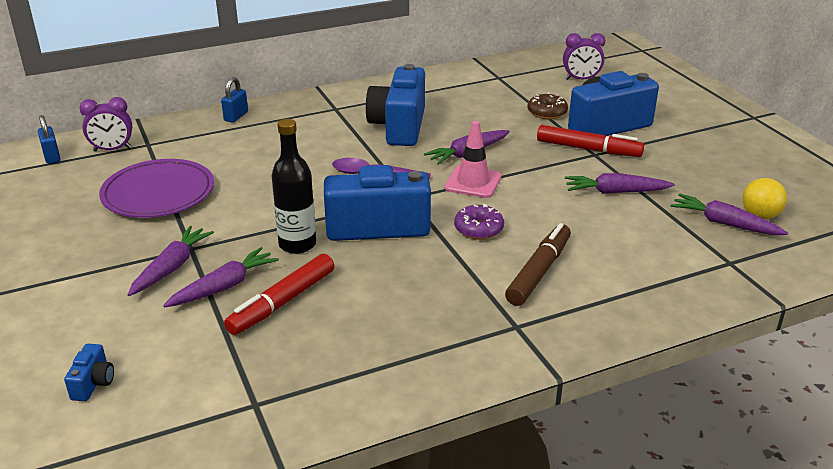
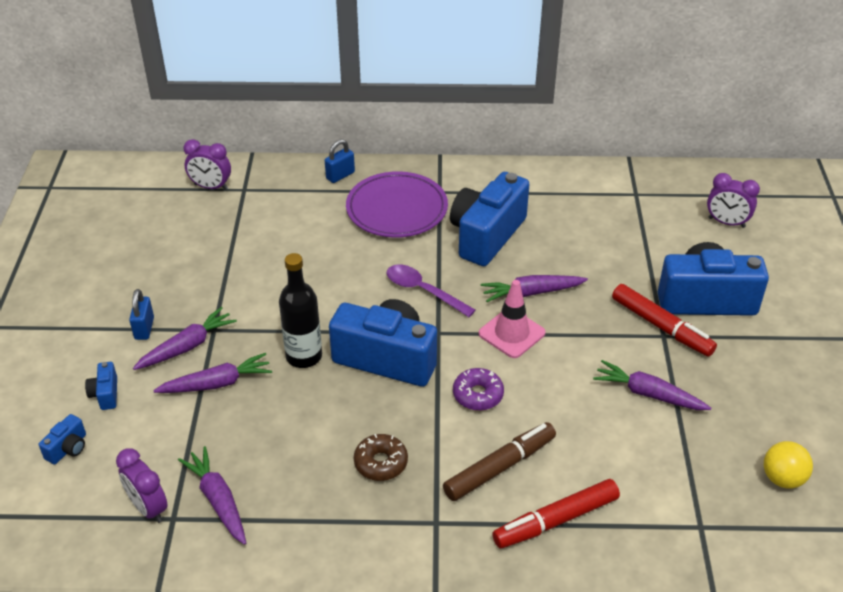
camera: 25 degrees right, 10 degrees up
blue padlock [38,115,61,164] -> blue padlock moved to [129,289,154,340]
purple plate [99,159,214,218] -> purple plate moved to [346,171,448,238]
red marker [224,254,334,335] -> red marker moved to [492,479,620,548]
brown donut [528,93,568,119] -> brown donut moved to [354,434,408,481]
purple carrot [671,193,788,235] -> purple carrot moved to [178,446,246,545]
none -> blue camera [85,362,117,410]
none -> purple clock [116,448,168,523]

